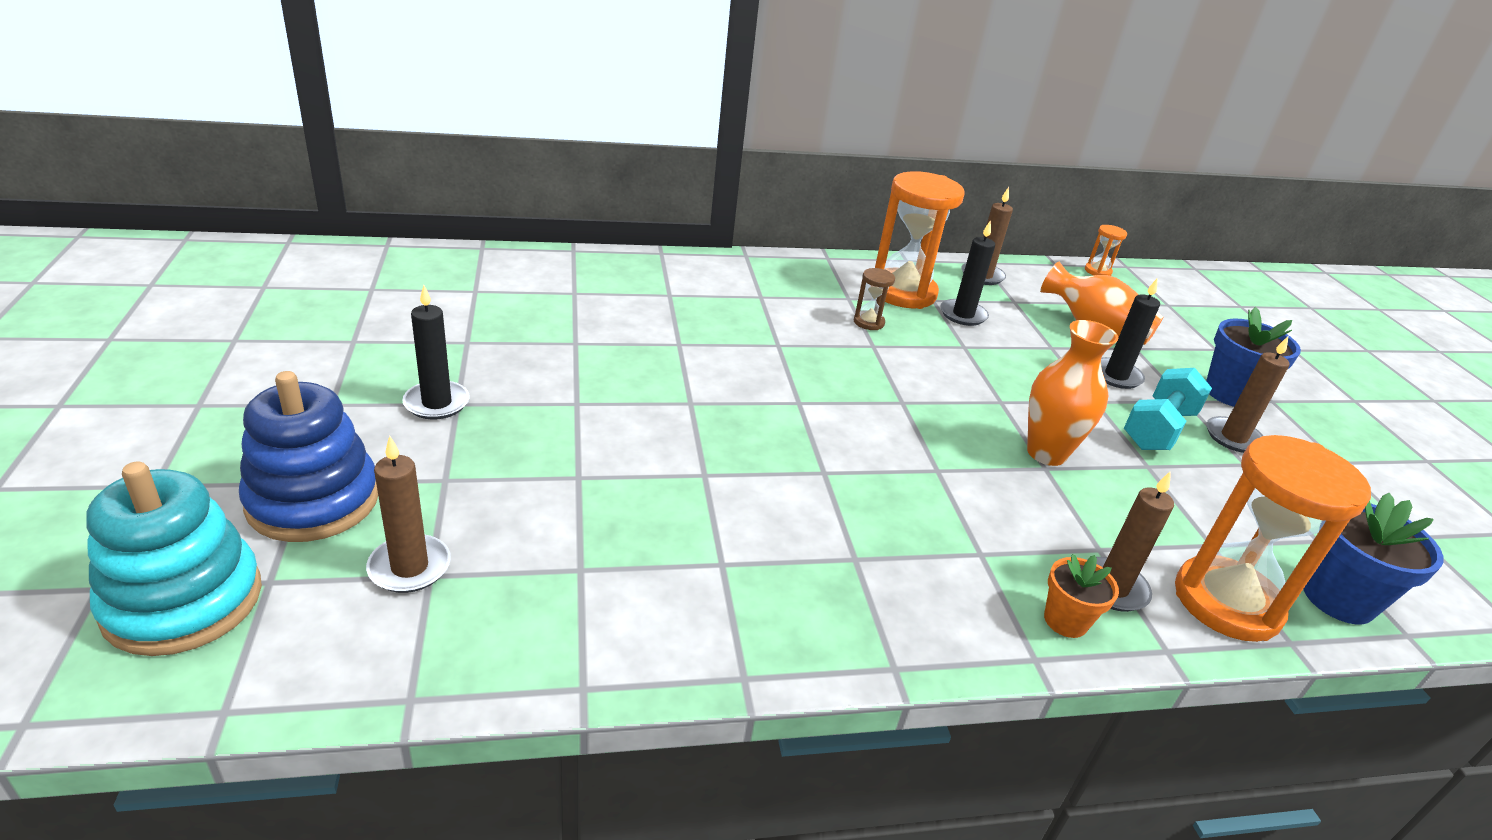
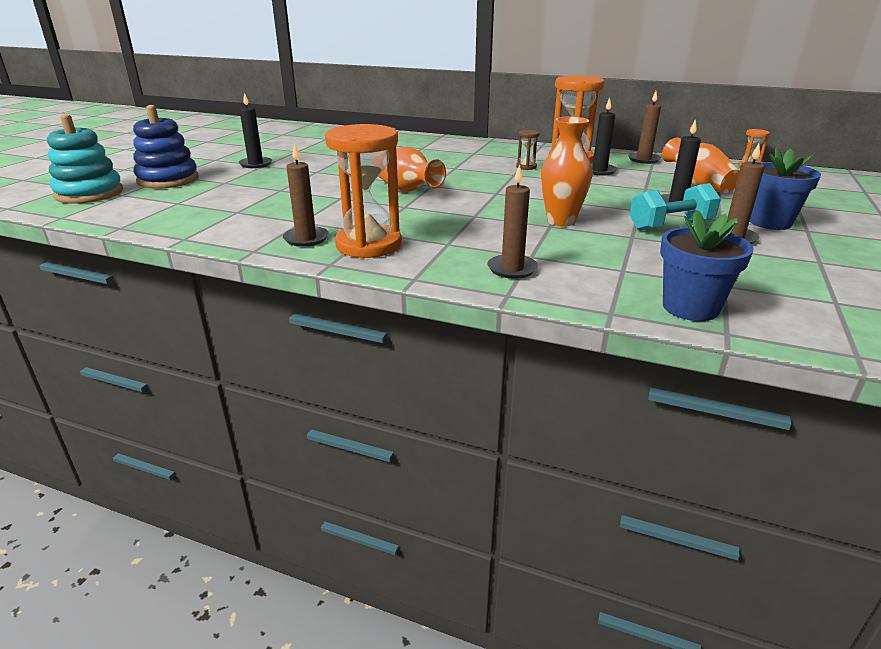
camera: 35 degrees right, 5 degrees down
brown candle [366,436,451,593] -> brown candle moved to [283,143,329,247]
orange flower pot [1044,554,1119,638] -> none
orange hourglass [1175,435,1371,642] -> orange hourglass moved to [325,124,402,259]
none -> orange vase [378,147,446,191]

